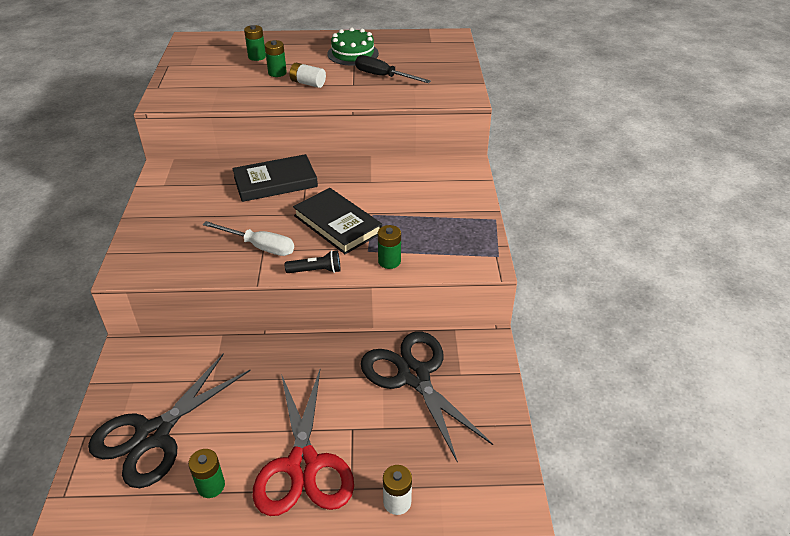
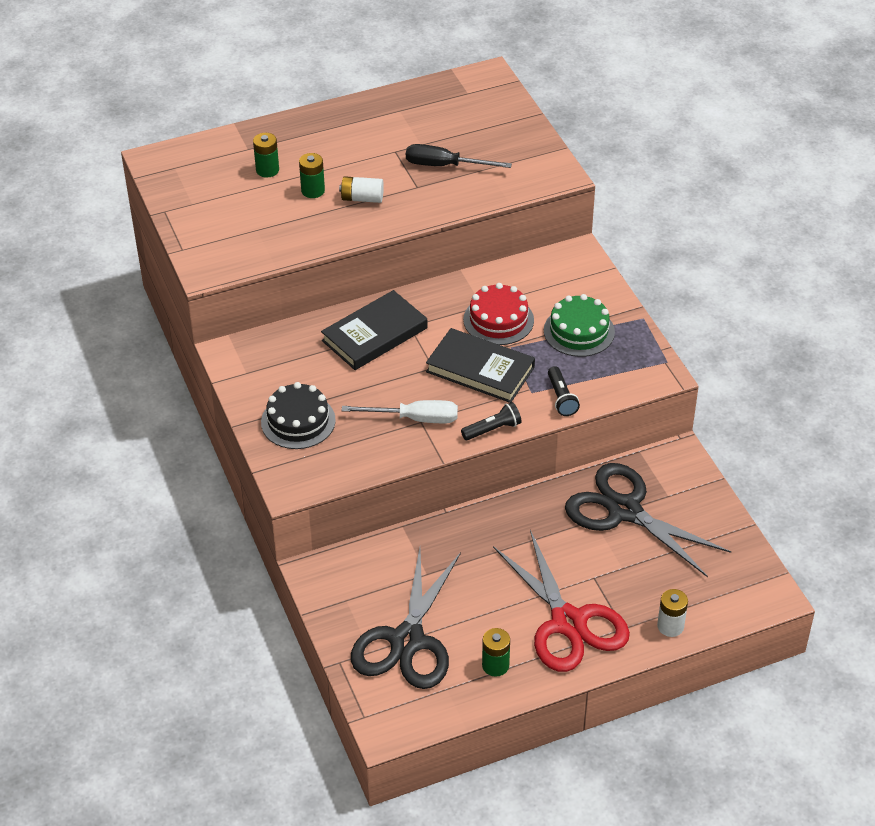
camera: 20 degrees left, 5 degrees up
green cake [327,27,379,66] -> green cake moved to [544,294,615,357]
green battery [378,225,401,269] -> black flashlight [548,366,580,416]
none -> black cake [261,382,336,449]
none -> red cake [463,283,534,345]

